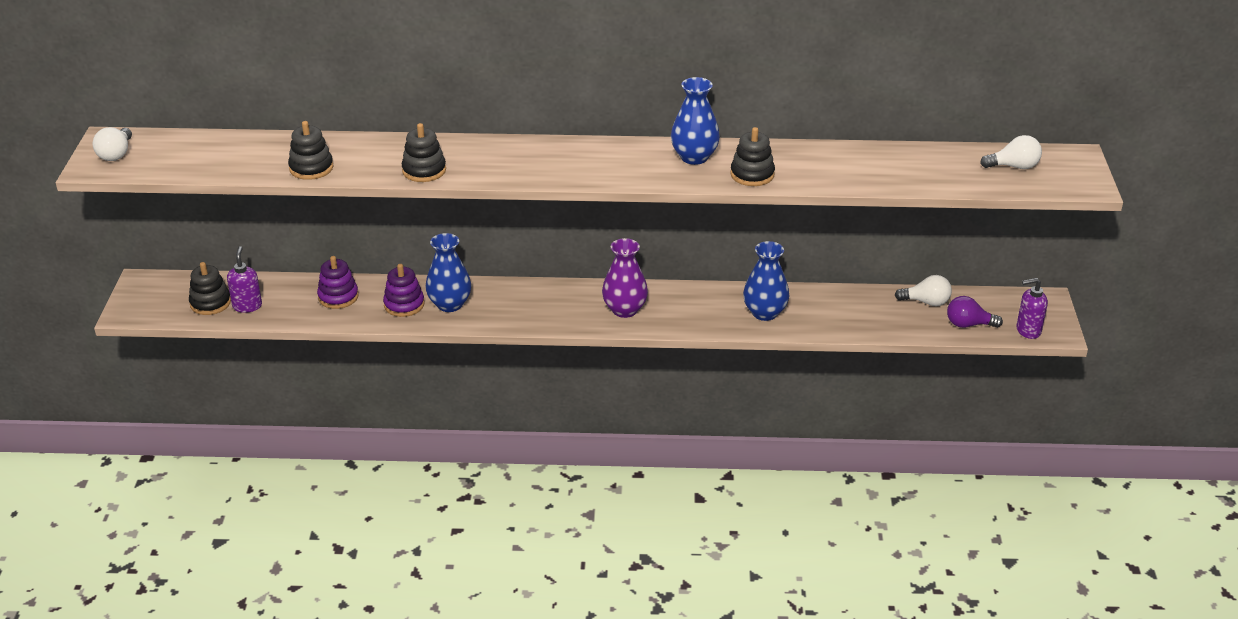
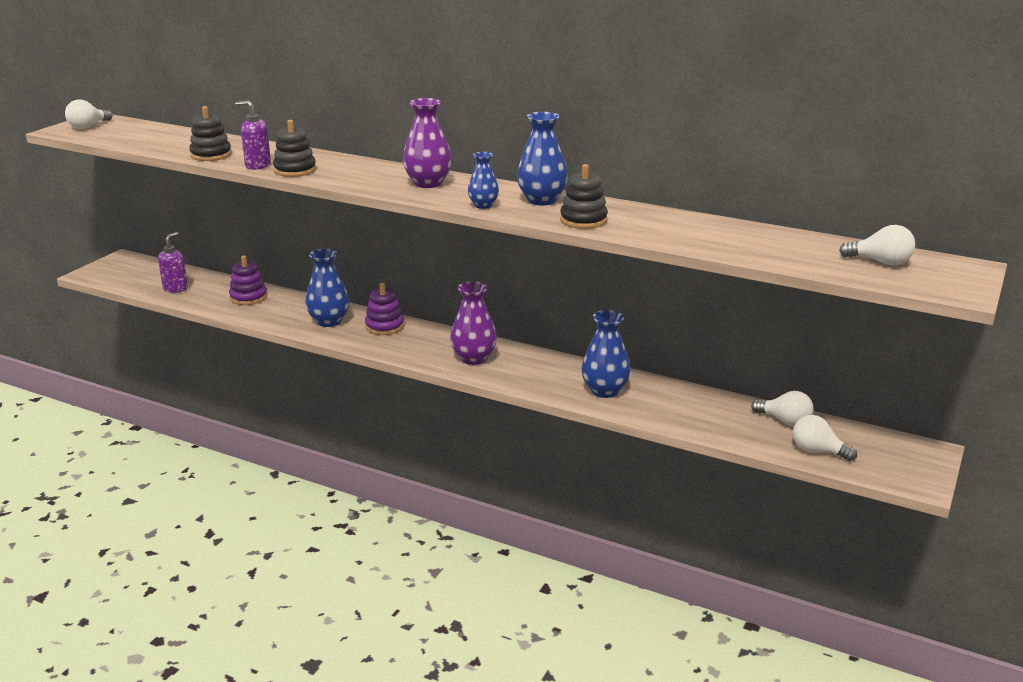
camera: 25 degrees right, 10 degrees down
black stacking toy [189,262,231,315] -> none
purple stacking toy [383,264,424,317] -> purple stacking toy moved to [365,283,404,335]
purple light bulb [947,296,1003,328] -> white light bulb [793,415,857,461]
purple soap dispenser [1016,278,1048,339] -> purple soap dispenser moved to [235,101,271,170]
none -> purple vase [403,98,452,188]
none -> blue vase [468,152,499,209]

